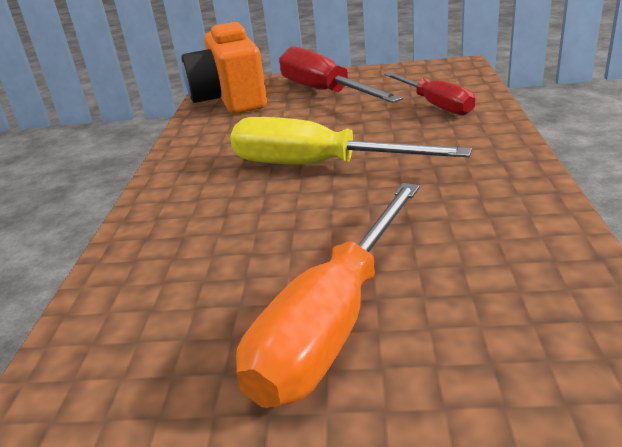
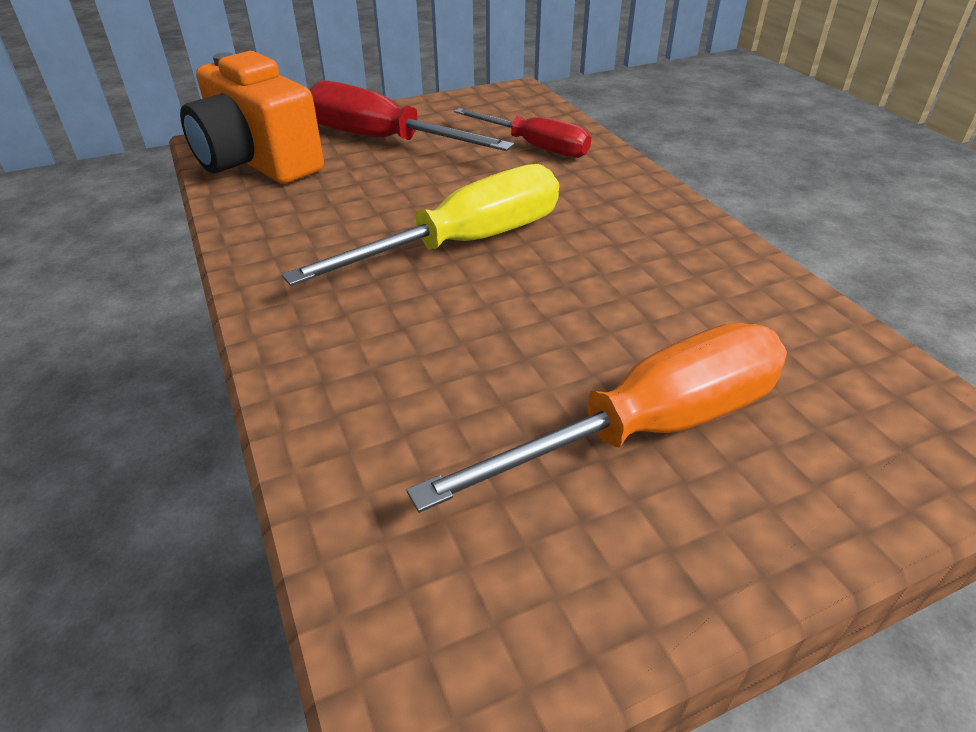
camera: 30 degrees left, 10 degrees up
yellow screwdriver [230,117,472,165] -> yellow screwdriver turned 150 degrees clockwise [282,164,559,286]
orange screwdriver [236,183,420,408] -> orange screwdriver turned 120 degrees counterclockwise [406,323,787,513]

